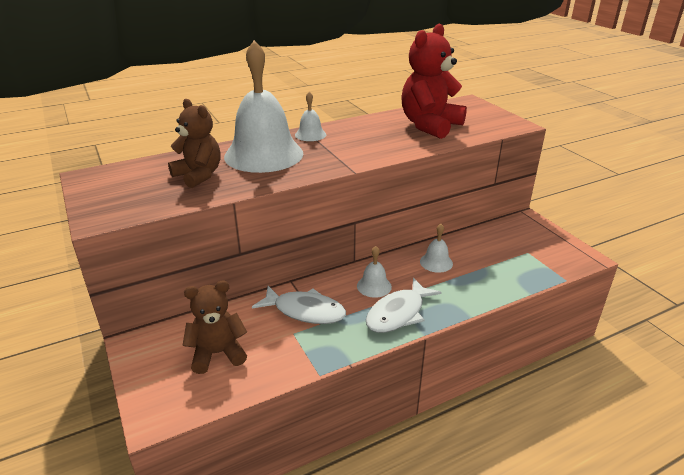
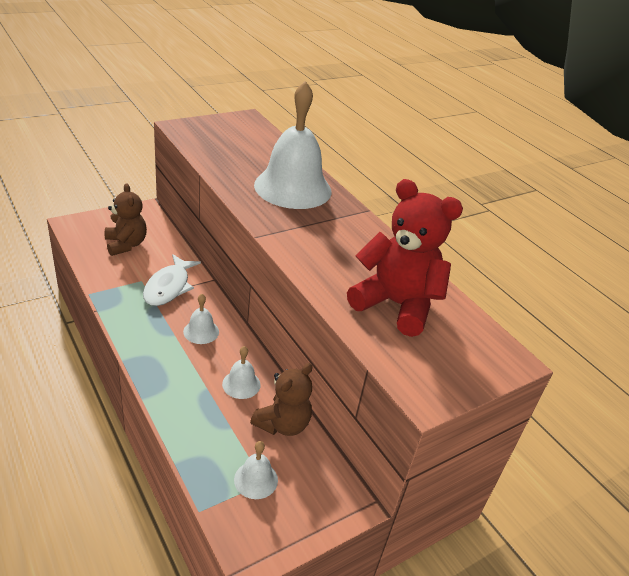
camera: 80 degrees right, 5 degrees up
brown teddy bear [168,99,221,188] -> brown teddy bear moved to [250,363,312,436]
white bell [295,92,326,141] -> white bell moved to [234,441,278,499]
white fish [366,278,442,333] -> none

